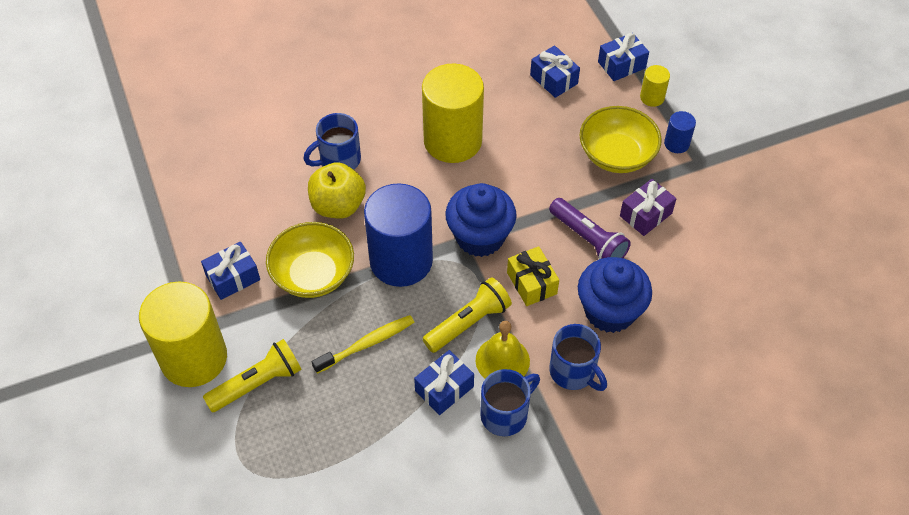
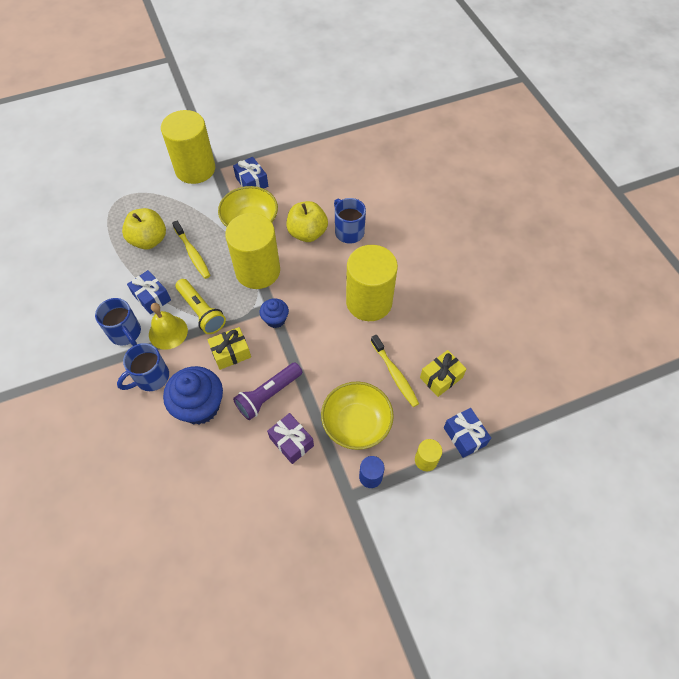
camera: 90 degrees right, 5 degrees up
yellow flashlight [203,339,302,412] -> none
blue cylinder [364,183,433,287] -> yellow cylinder [225,213,280,289]
blue cupcake [445,183,517,257] -> blue cupcake [260,298,289,328], size x0.55
blue gift [530,46,580,98] -> yellow gift [420,350,466,397]
none -> yellow apple [122,208,166,250]
none -> yellow toothbrush [371,335,419,407]

